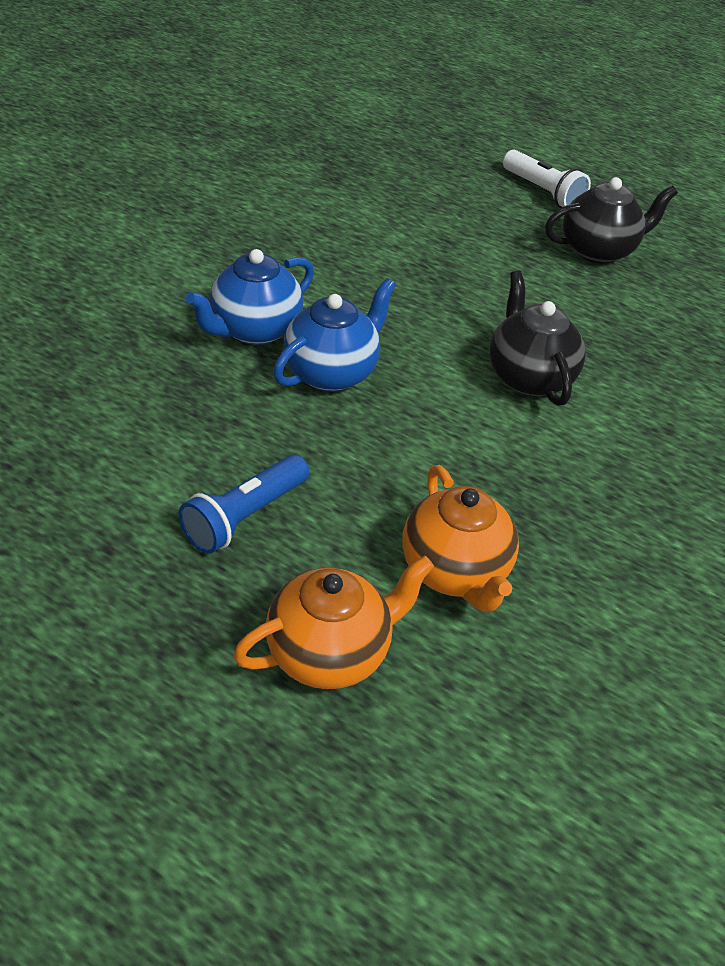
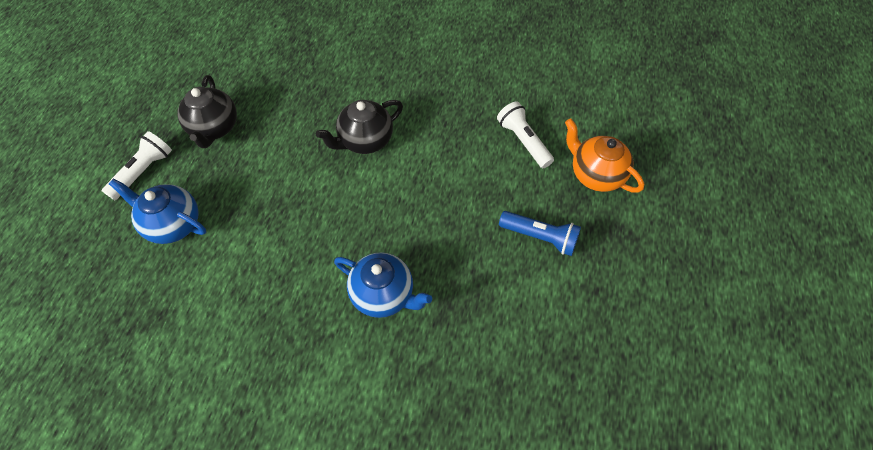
camera: 105 degrees left, 15 degrees up
blue teapot [273,278,396,392] -> blue teapot moved to [109,178,206,244]
orange teapot [403,465,519,613] -> white flashlight [497,101,554,168]
black teapot [545,177,678,264] -> black teapot turned 150 degrees counterclockwise [178,75,237,148]

